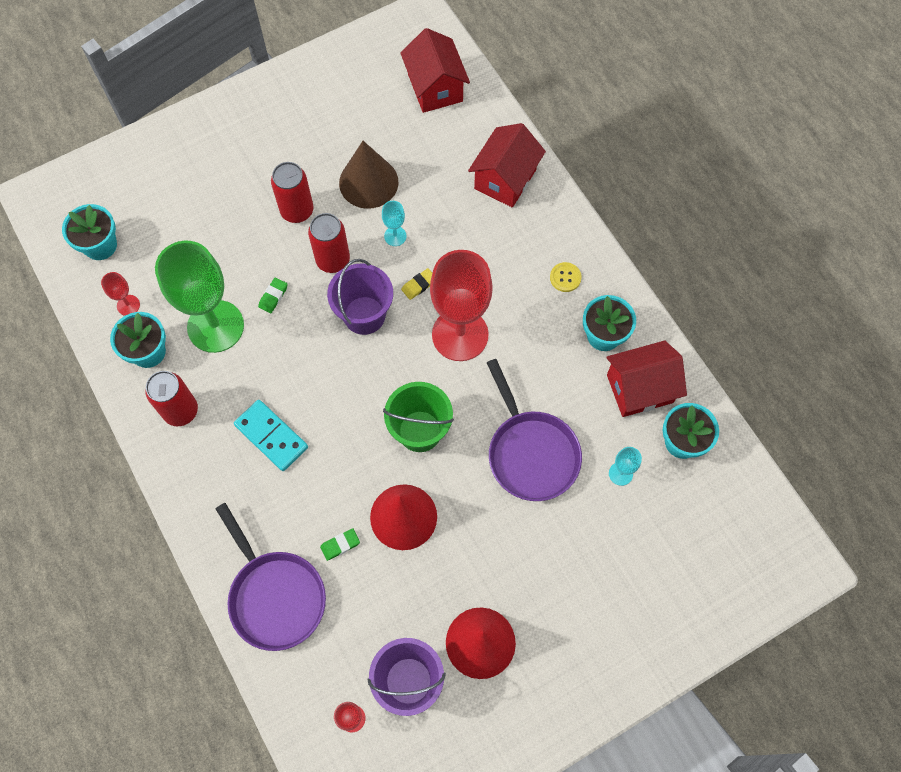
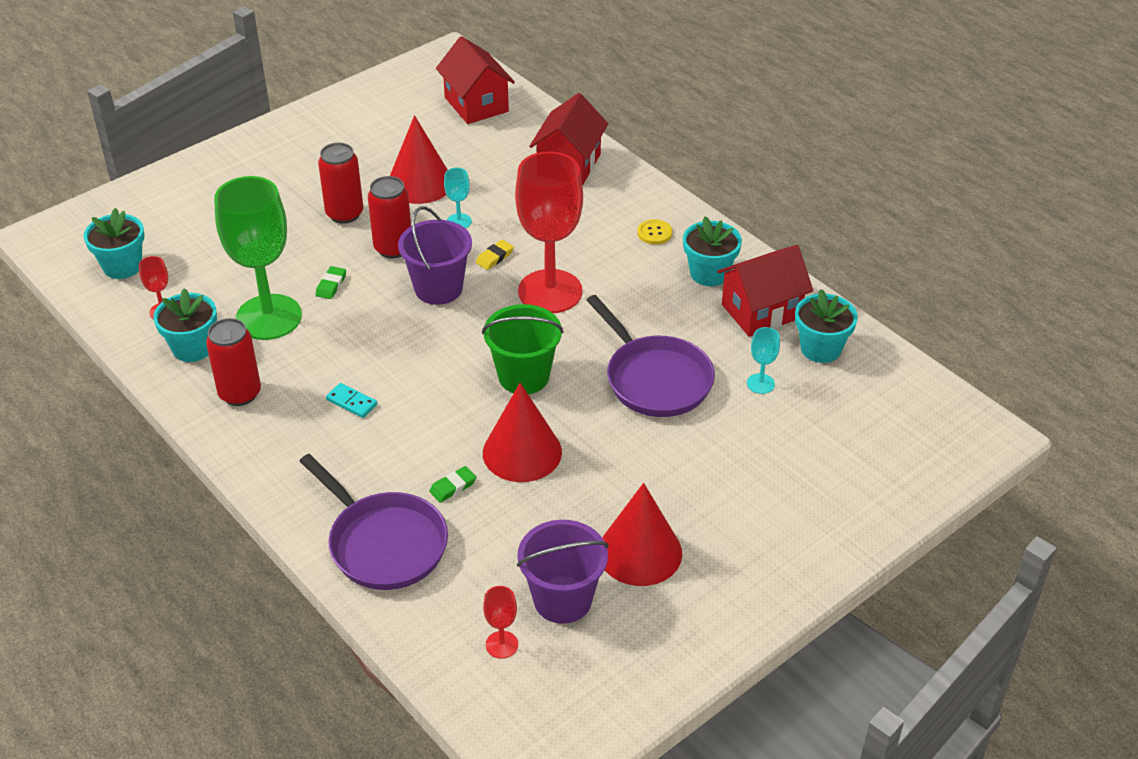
camera: 10 degrees left, 25 degrees down
turquoise domino [234,400,308,471] -> turquoise domino [326,383,377,418], size x0.57
brown cone [339,141,398,209] -> red cone [390,115,448,204]

